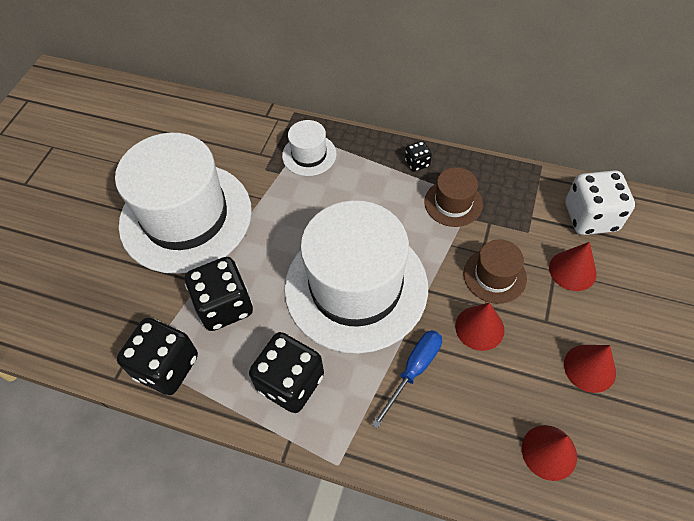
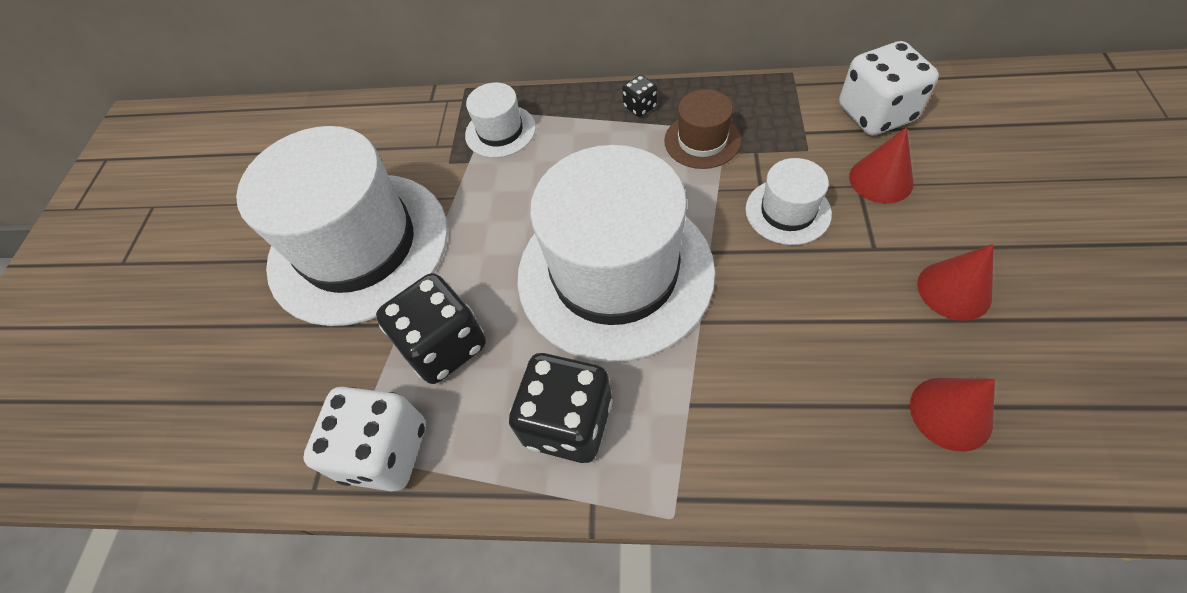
camera: 10 degrees left, 0 degrees up
black dice [117,318,198,395] -> white dice [303,387,425,491]
blue screwdriver [371,330,442,429] -> none
red cone [455,302,505,351] -> none
brown hat [464,240,527,304] -> white hat [746,158,832,245]

